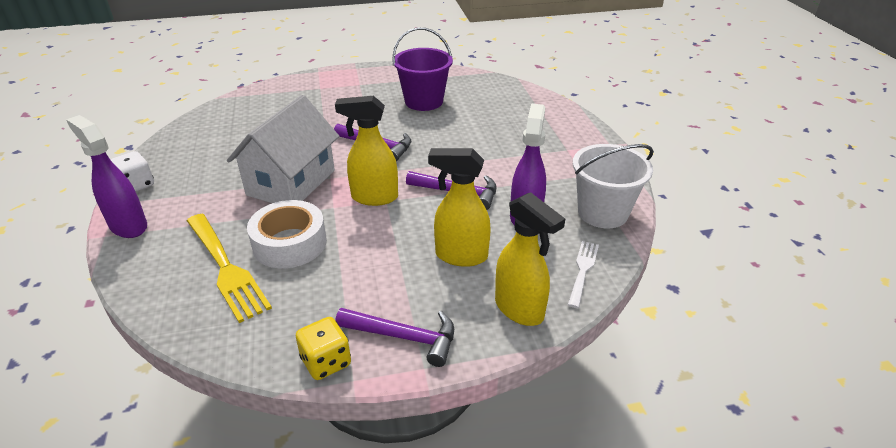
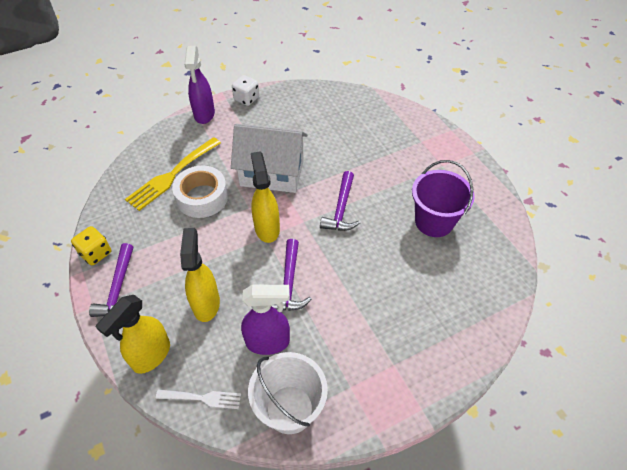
camera: 75 degrees right, 15 degrees up
purple spray bottle [66,115,147,238] -> purple spray bottle turned 150 degrees clockwise [184,46,215,124]

